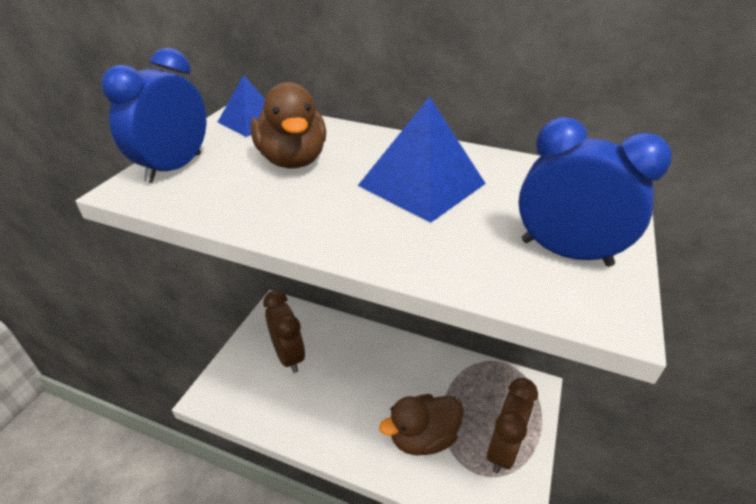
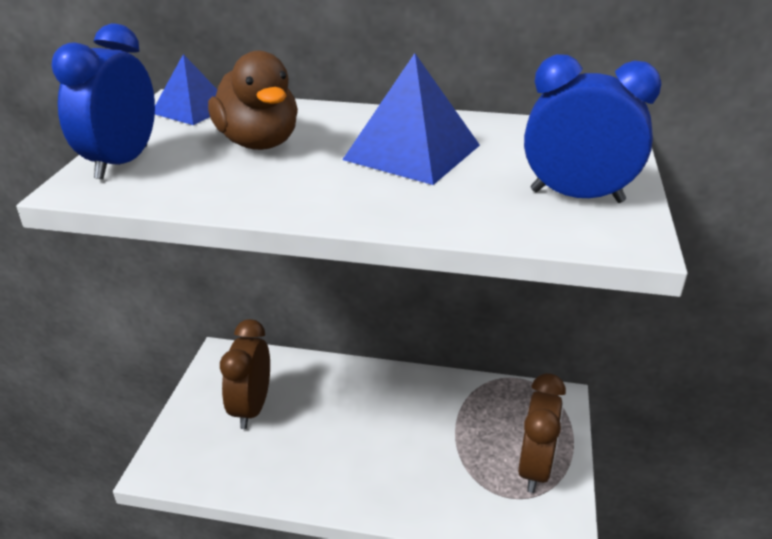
camera: 10 degrees left, 5 degrees down
brown clock [263,290,305,373] -> brown clock turned 135 degrees counterclockwise [220,319,270,429]
brown duck [379,394,464,456] -> none

